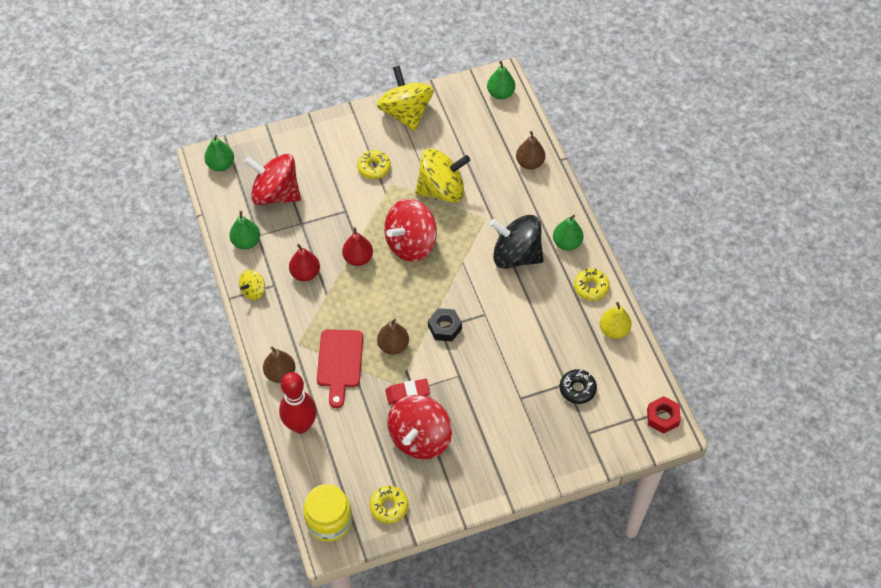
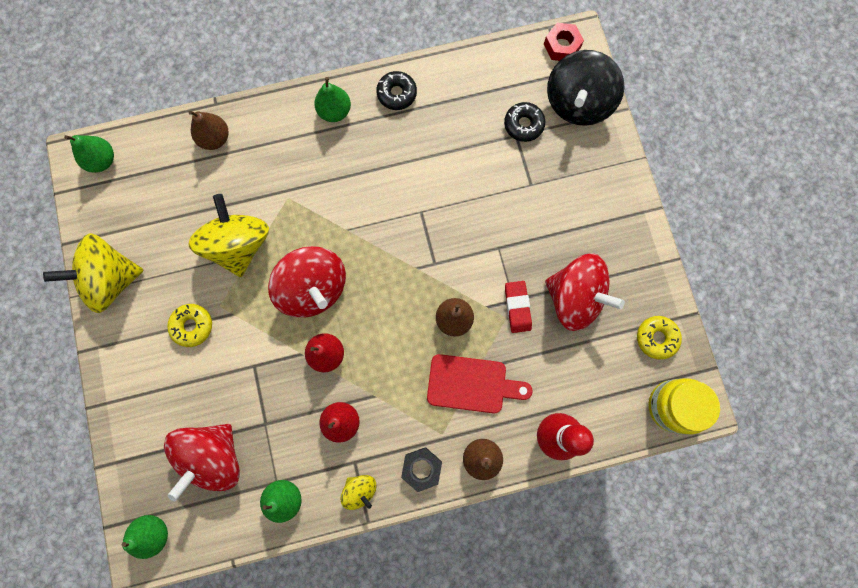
camera: 85 degrees left, 20 degrees up
black nut [428,308,462,341] -> black nut moved to [401,447,442,492]
black spinning top [490,215,544,269] -> black spinning top moved to [547,50,625,126]
yellow donut [574,268,610,301] -> black donut [376,71,417,110]
yellow pear [600,302,632,339] -> none

